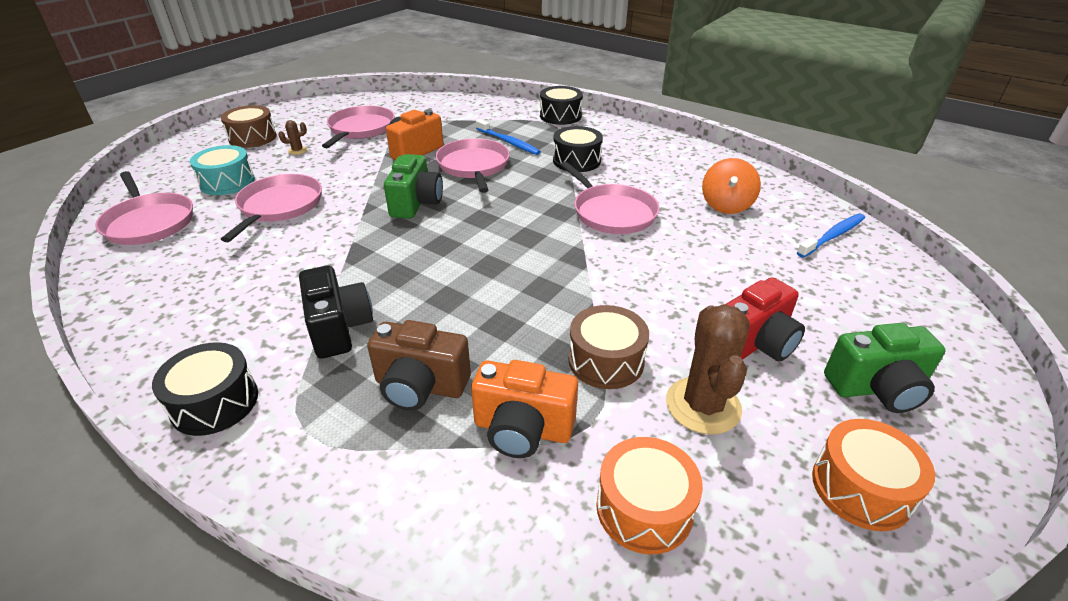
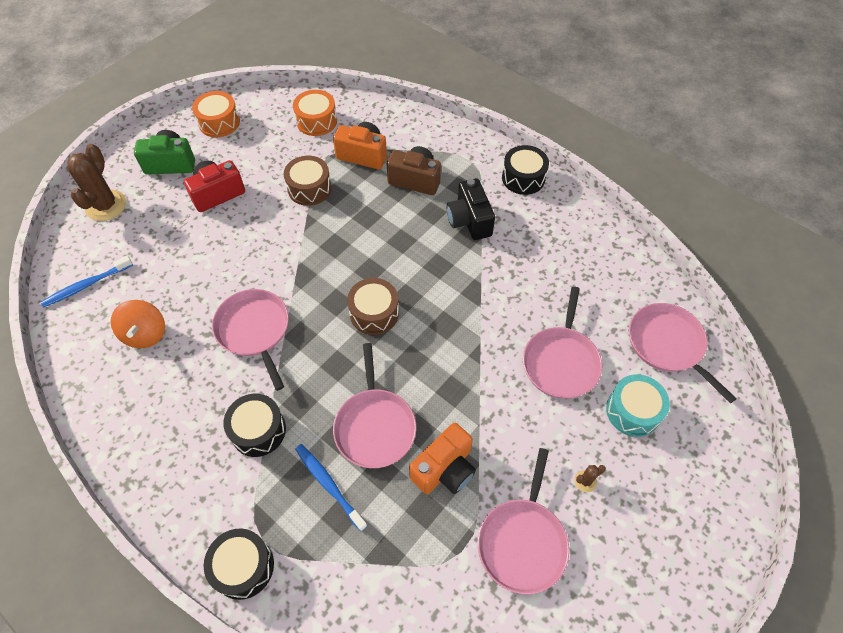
camera: 175 degrees left, 20 degrees up
brown drum [221,105,277,148] -> brown drum moved to [347,278,399,335]
green camera [384,154,443,219] -> none
brown cactus [666,304,750,435] -> brown cactus moved to [67,144,126,221]
orange spinning top [702,158,761,214] -> orange spinning top turned 150 degrees clockwise [111,300,165,348]

